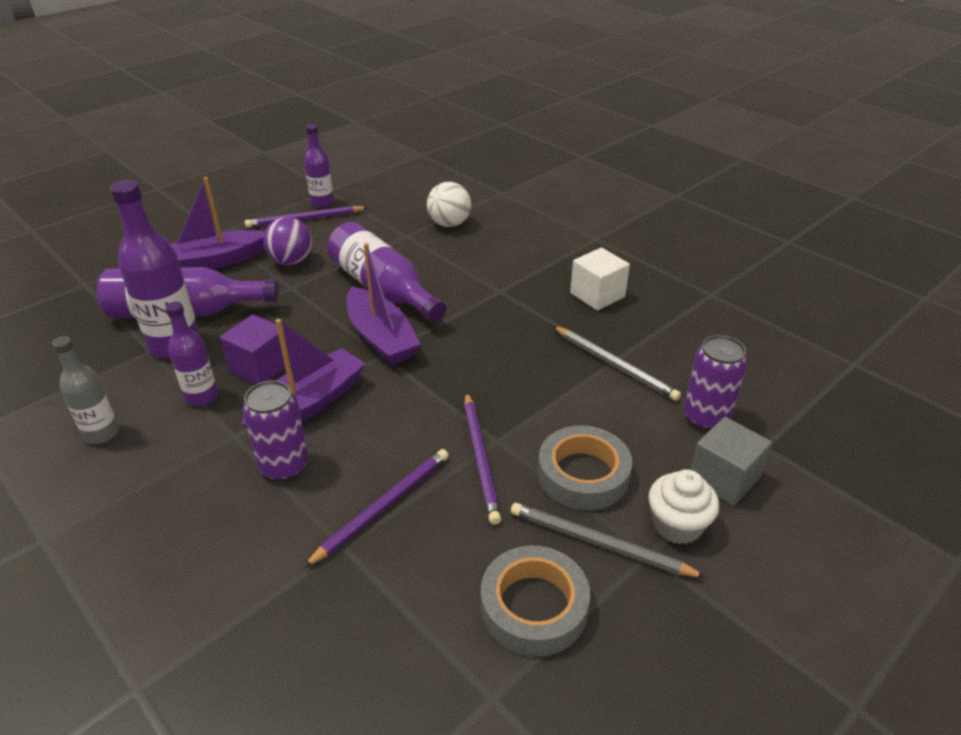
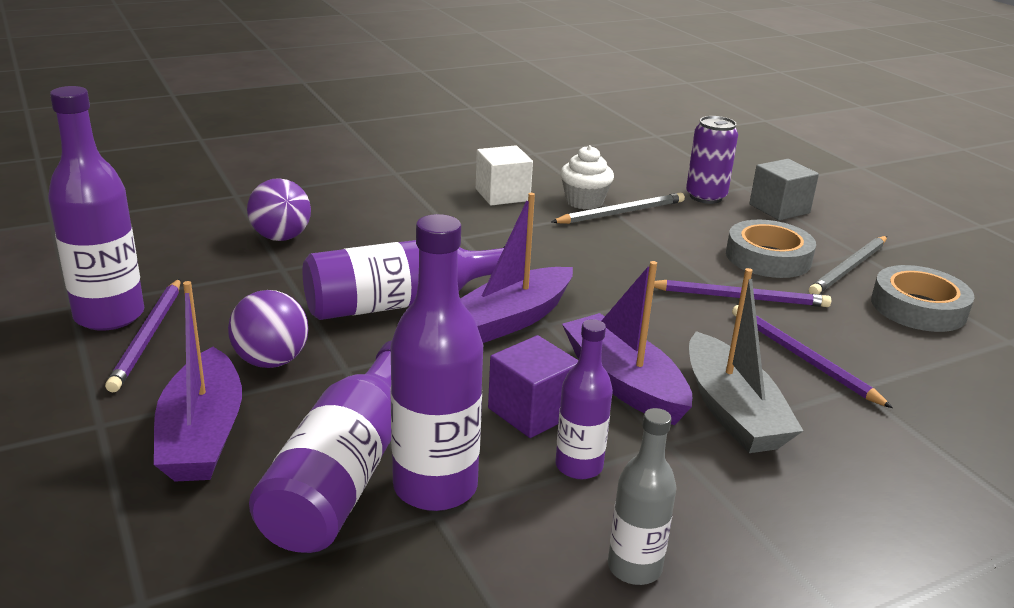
camera: 75 degrees left, 10 degrees down
purple can [242,381,308,481] -> grey boat [689,268,803,453]
purple bottle [304,124,334,208] -> purple bottle [48,86,145,331], size x1.69
purple boat [346,243,421,365] -> purple boat turned 150 degrees clockwise [460,193,573,343]
white ball [427,182,471,227] -> purple ball [247,178,311,241]
white cupcake [648,469,719,544] -> white cupcake moved to [560,145,614,210]

